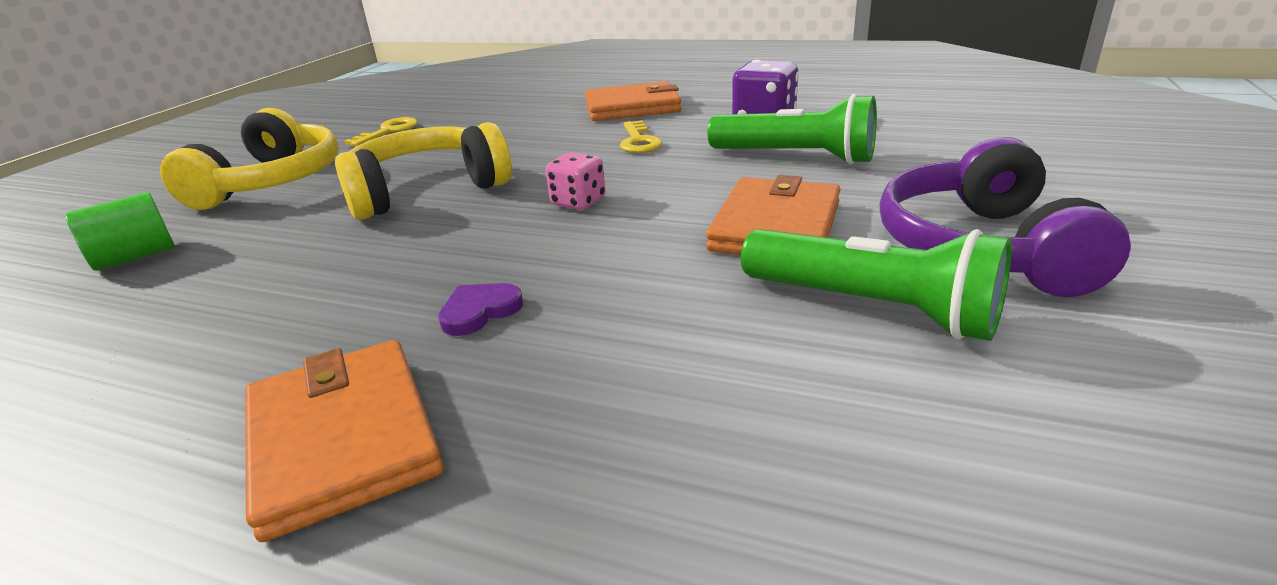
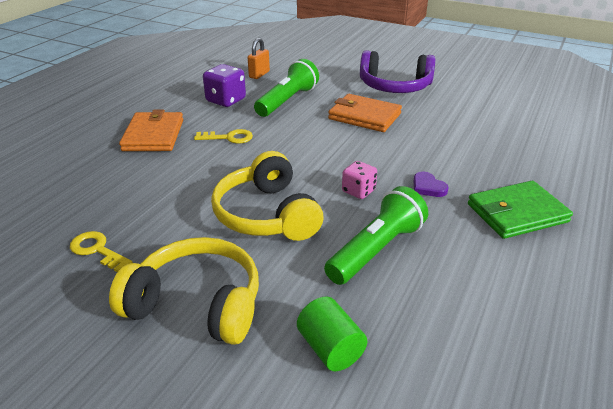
camera: 85 degrees left, 5 degrees up
orange wallet [245,340,444,542] -> green wallet [468,181,573,239]
pink dice [545,152,606,210] -> pink dice moved to [342,161,377,199]
green flashlight [741,229,1012,341] -> green flashlight moved to [324,186,428,285]
none -> orange padlock [248,38,270,79]

